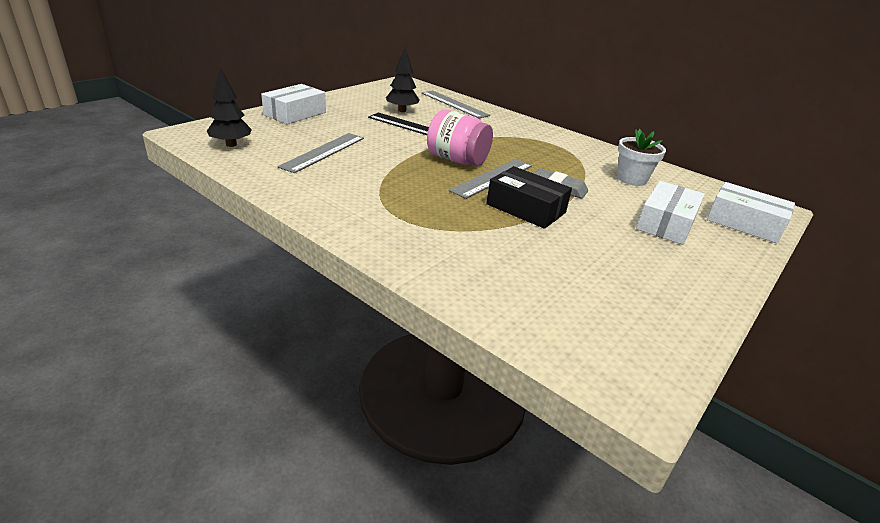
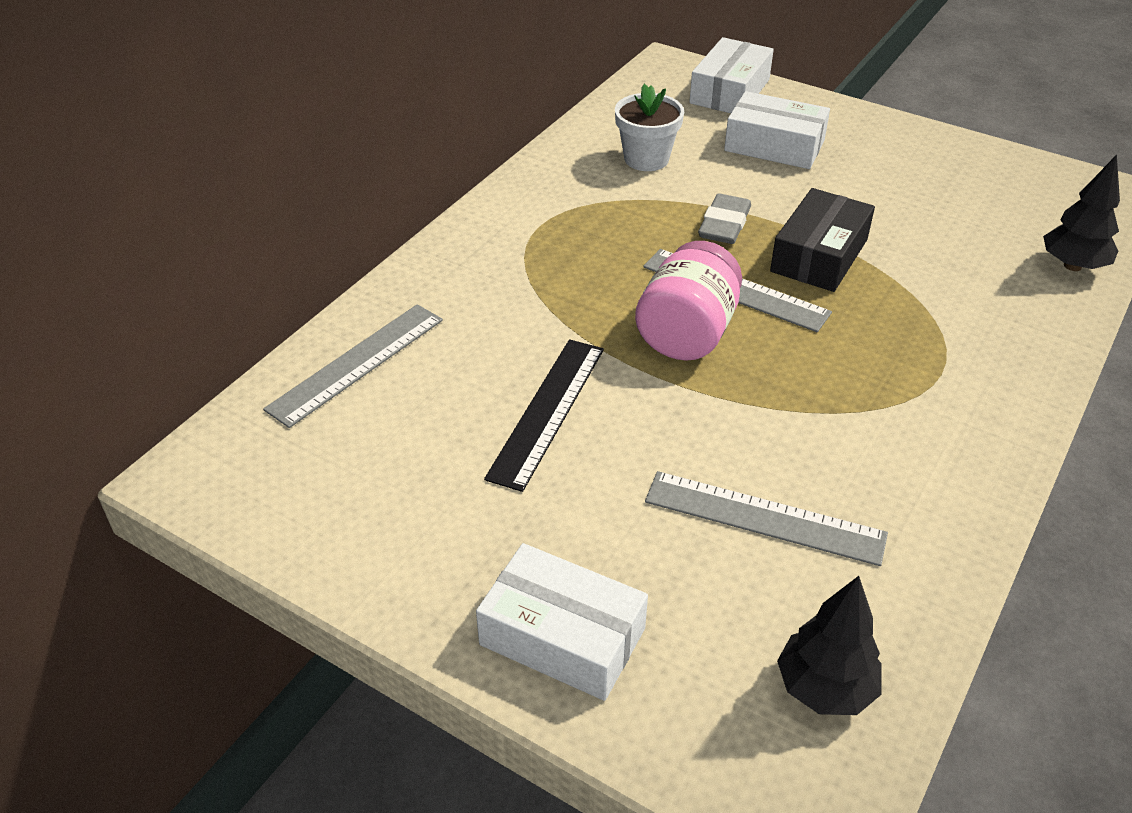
camera: 95 degrees left, 10 degrees up
black tree [386,48,420,112] -> black tree moved to [1043,155,1120,271]

